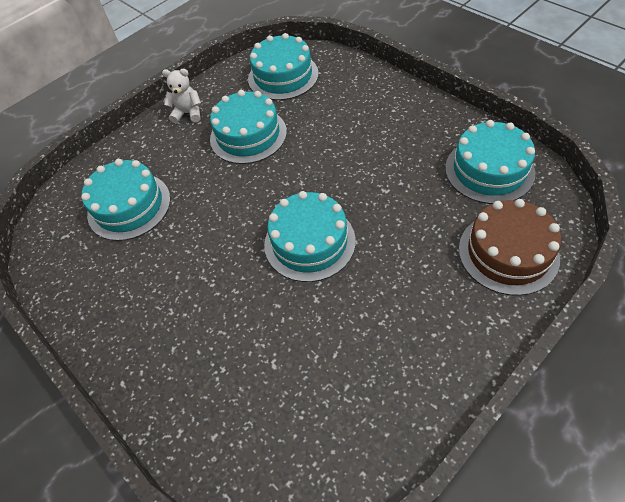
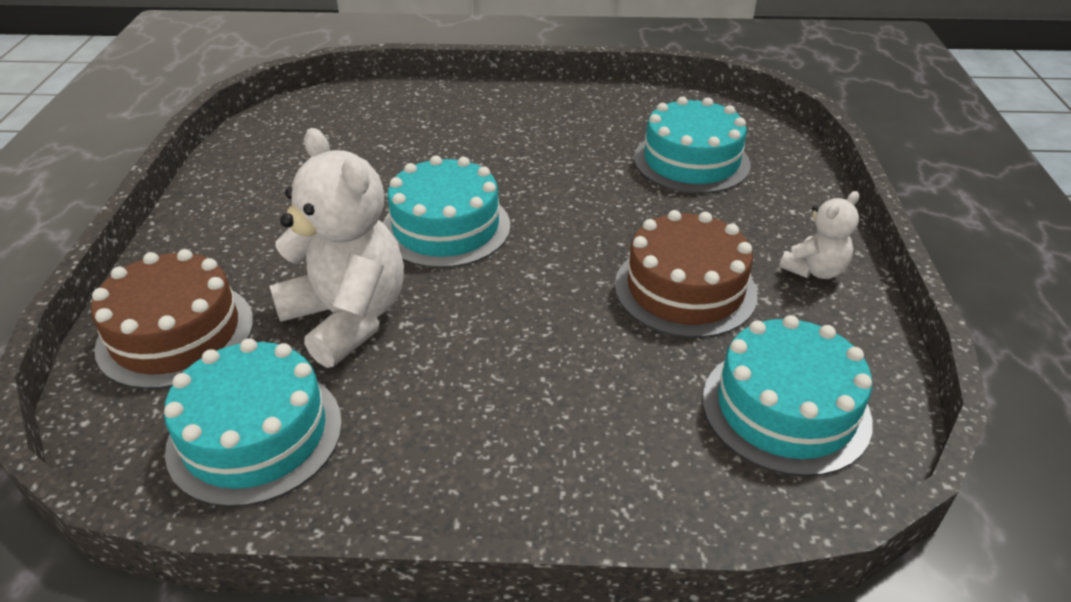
camera: 130 degrees right, 15 degrees down
turquoise cake [210,90,287,164] -> brown cake [615,210,757,338]
none -> white teddy bear [269,128,404,368]

